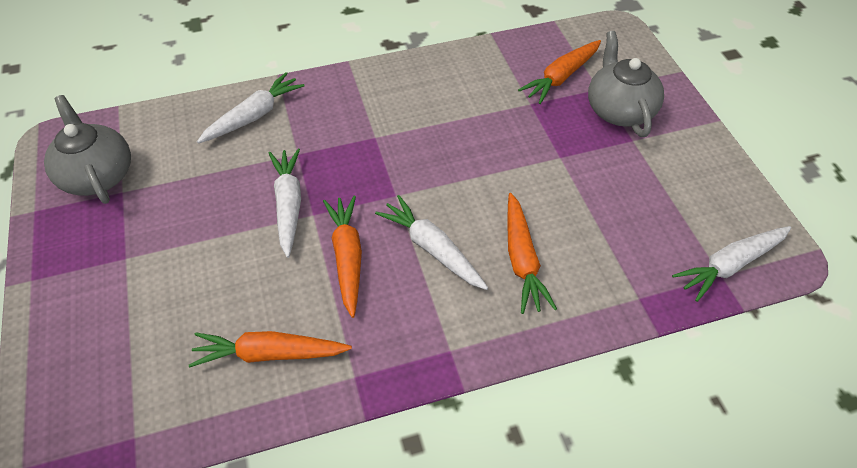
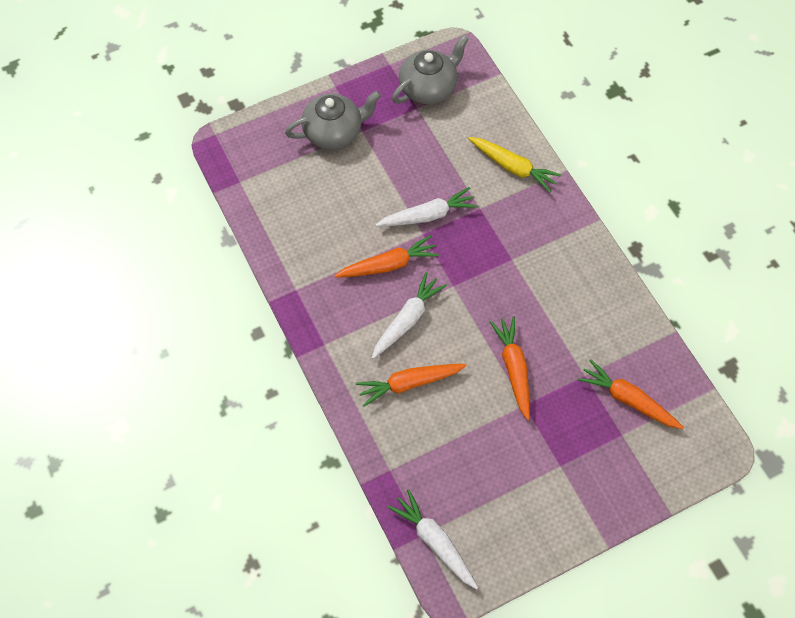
camera: 80 degrees right, 10 degrees up
orange carrot [189,331,352,368] -> orange carrot moved to [490,316,530,420]
white carrot [197,72,305,144] -> yellow carrot [468,137,562,193]
grey teapot [588,31,664,137] -> grey teapot moved to [285,91,381,149]

